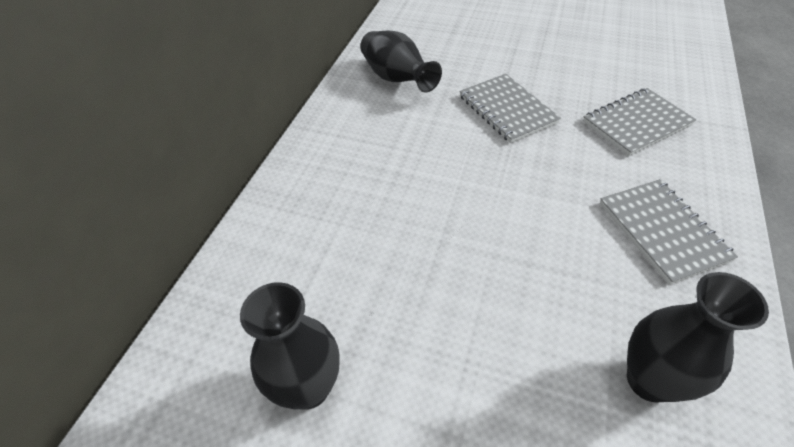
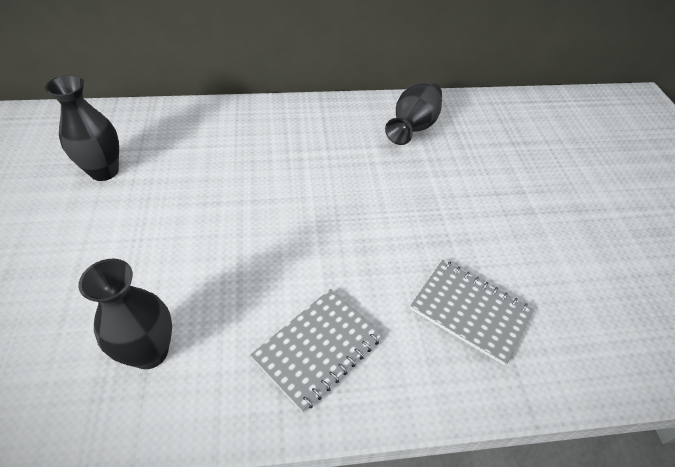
camera: 60 degrees right, 0 degrees up
grey notebook [459,74,561,143] -> none

